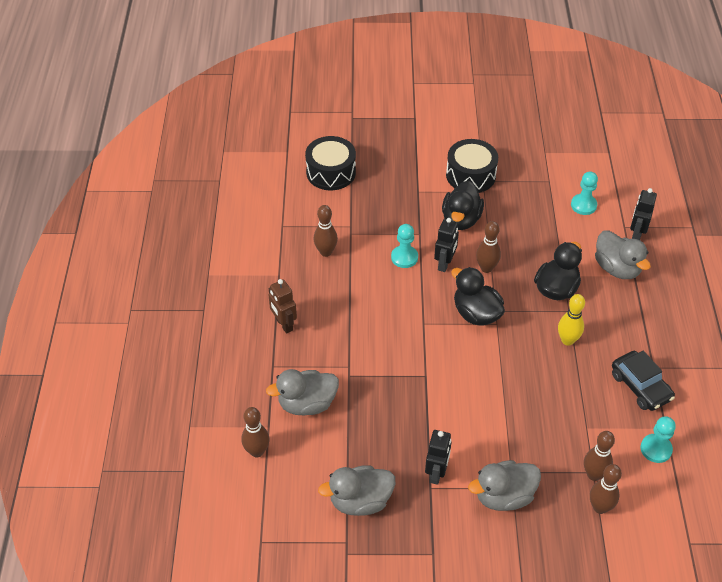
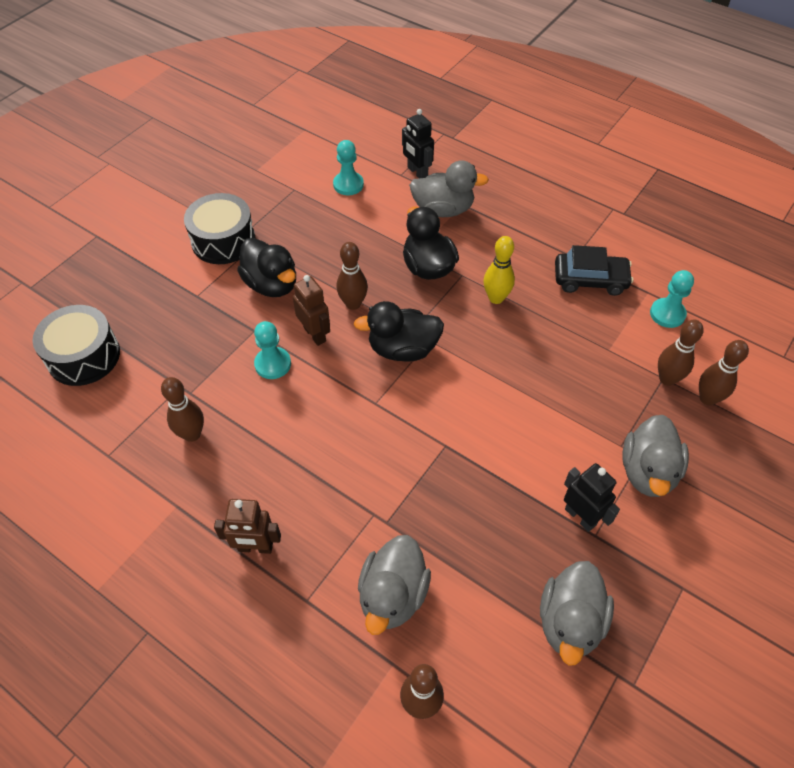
camera: 55 degrees left, 5 degrees up
black robot [434,218,459,272] -> brown robot [293,275,330,346]

